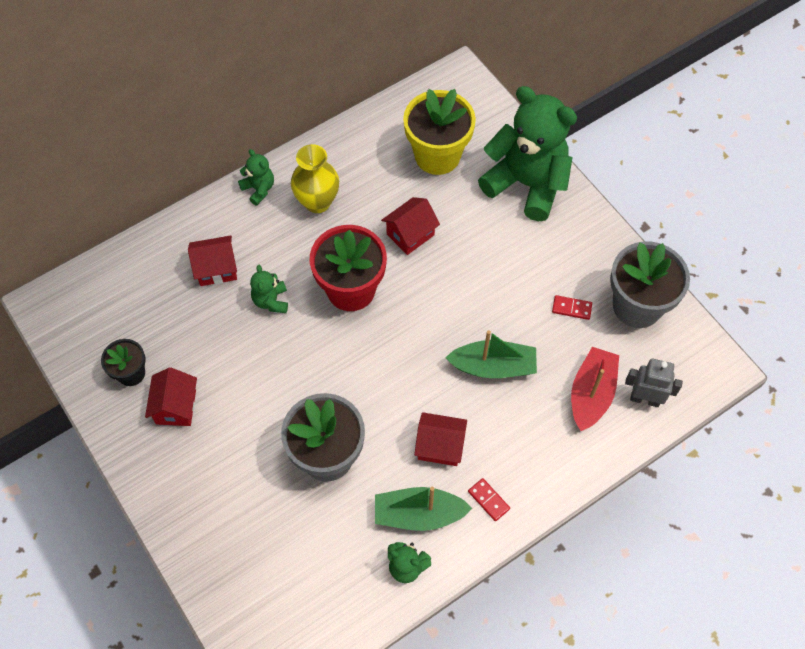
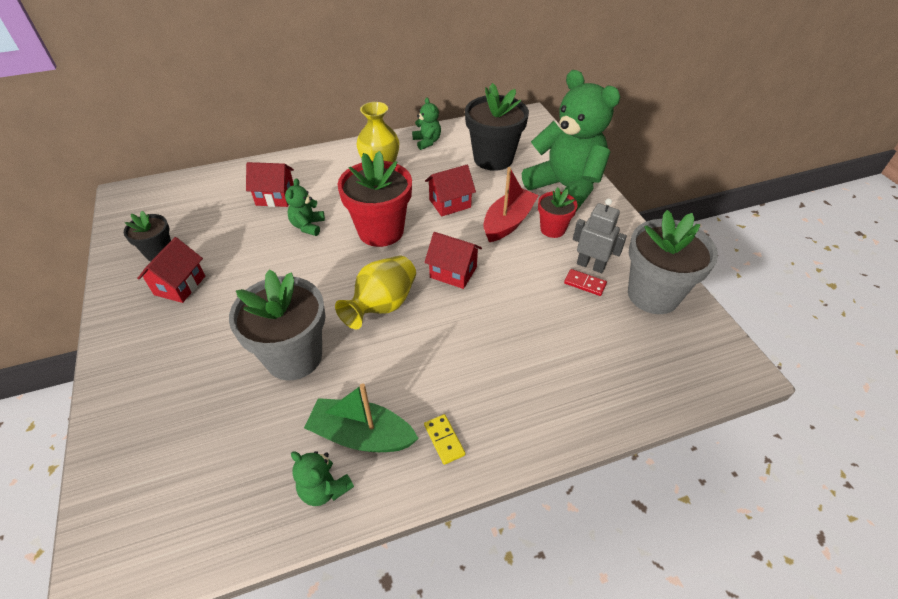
camera: 15 degrees right, 15 degrees down
green teddy bear [238,149,274,205] -> green teddy bear moved to [412,98,441,150]
yellow flower pot [403,89,476,175] -> black flower pot [465,83,529,171]
red house [414,412,467,466] -> red house moved to [424,232,482,289]
green boat [445,330,537,378] -> none
red domino [468,478,510,521] -> yellow domino [424,414,465,465]
red boat [571,347,619,431] -> red boat moved to [483,167,539,242]
grey robot [625,359,683,407] -> grey robot moved to [573,198,627,273]
none -> yellow vase [335,256,416,329]
none -> red flower pot [538,187,578,238]

